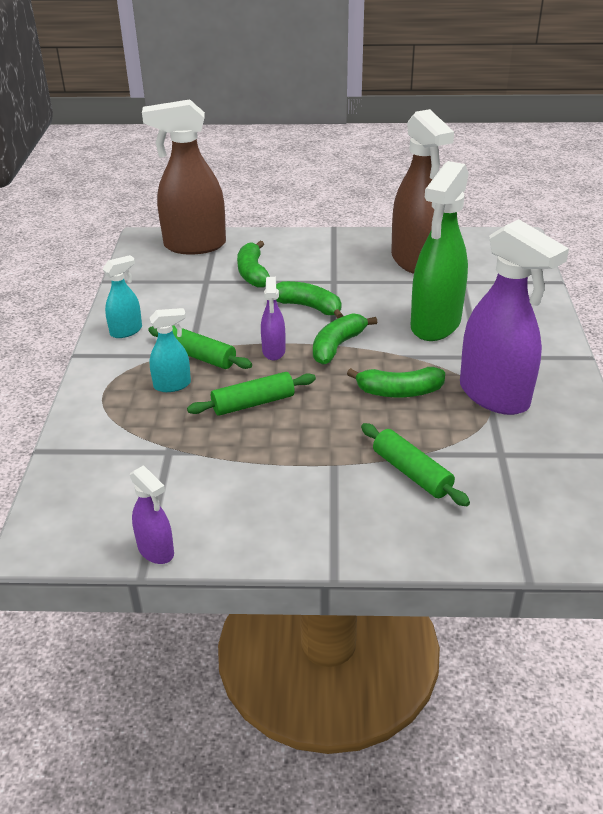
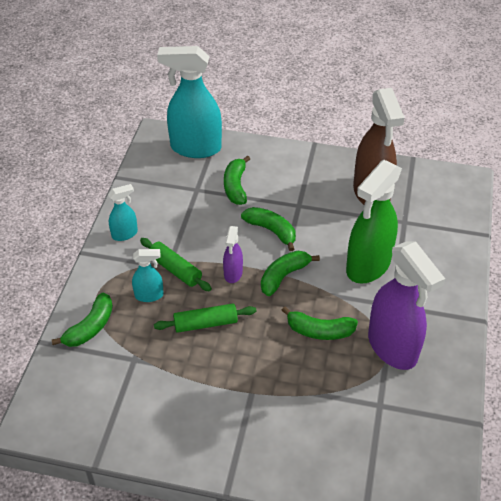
camera: 10 degrees right, 10 degrees up
purple spray bottle [130,465,174,564] -> none
brown spray bottle [142,99,226,254] -> turquoise spray bottle [157,46,222,158]
green rolling pin [361,423,470,506] -> none
none -> green banana [51,293,113,347]

